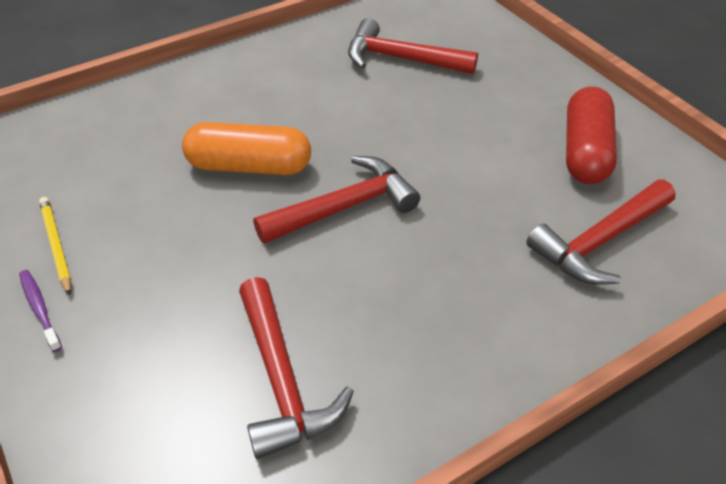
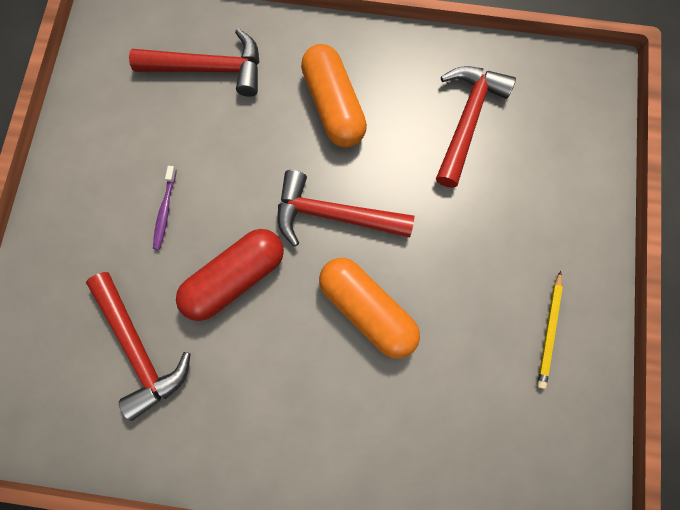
camera: 140 degrees left, 30 degrees up
purple toothbrush [19,270,62,352] -> purple toothbrush moved to [153,166,177,250]
red capsule [566,86,617,184] -> red capsule moved to [176,229,284,321]
none -> orange capsule [301,44,367,147]

